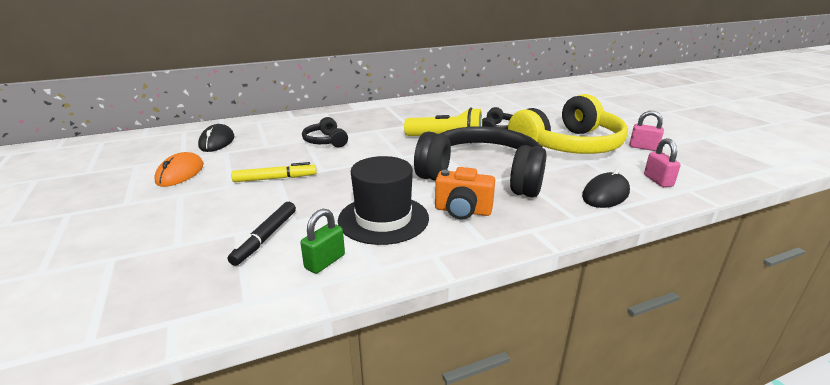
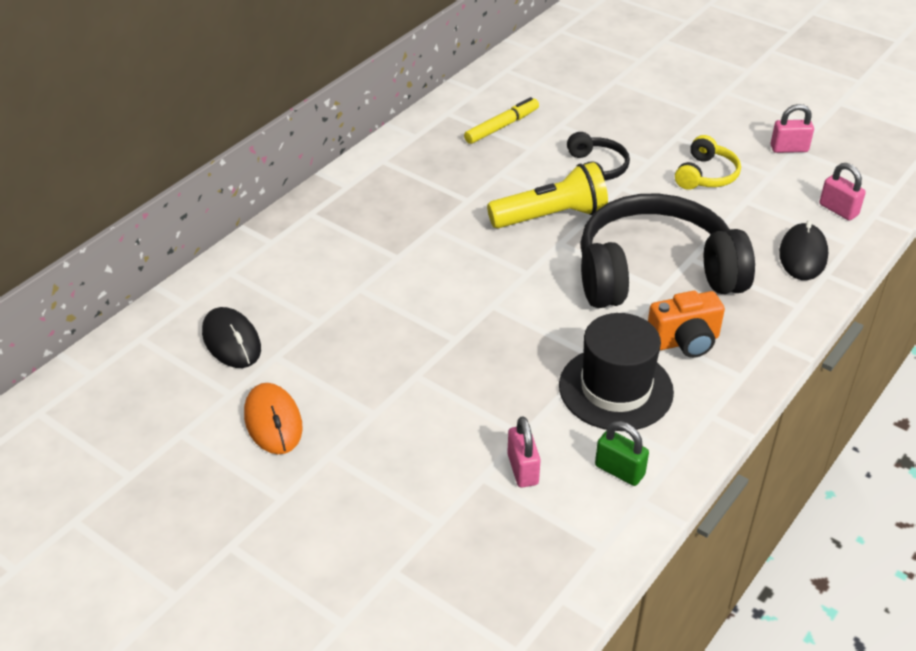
camera: 30 degrees left, 15 degrees up
black marker [228,202,296,266] -> pink padlock [507,417,541,487]
yellow marker [231,162,317,182] -> yellow marker moved to [464,97,539,144]
green padlock [300,209,345,274] -> green padlock turned 60 degrees counterclockwise [595,421,649,486]
black headphones [302,117,348,147] -> none
yellow headphones [508,94,628,154] -> yellow headphones [675,135,741,190], size x0.45

